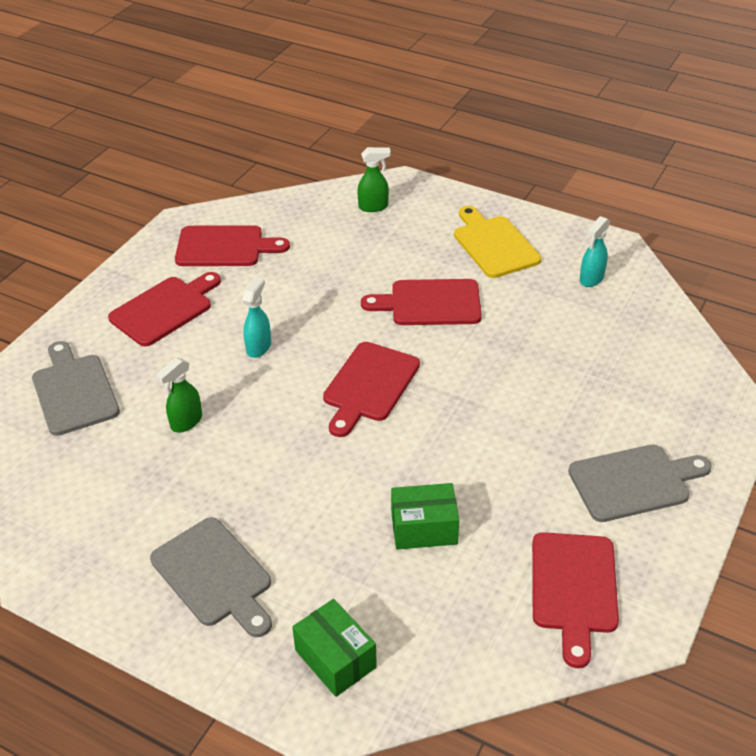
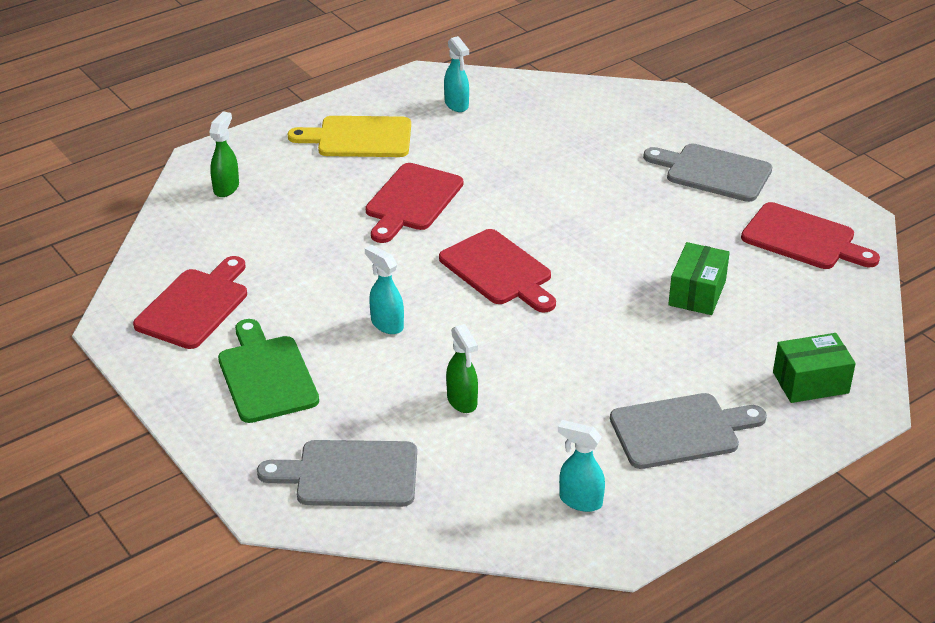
camera: 65 degrees left, 5 degrees down
red cutting board [108,272,221,347] -> green cutting board [218,319,319,423]
grey cutting board [568,445,712,522] -> grey cutting board turned 75 degrees counterclockwise [643,143,772,202]
none -> turquoise spray bottle [558,420,605,512]

